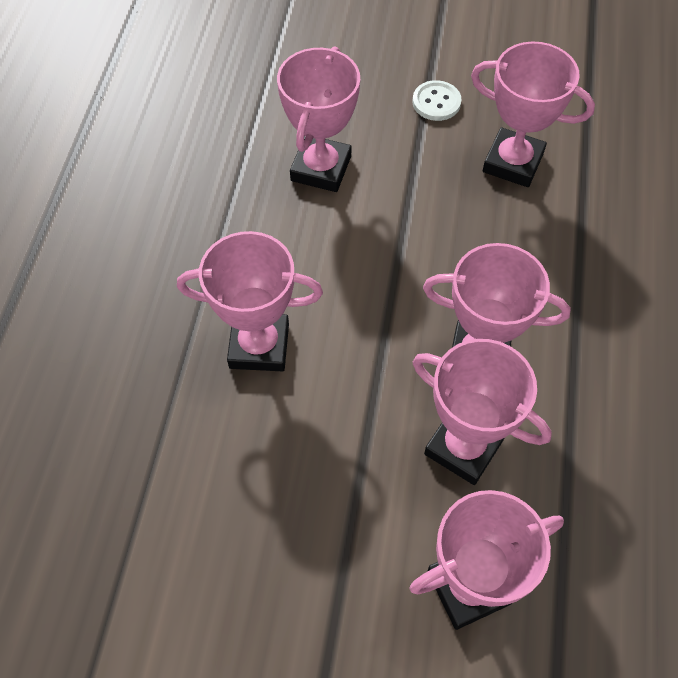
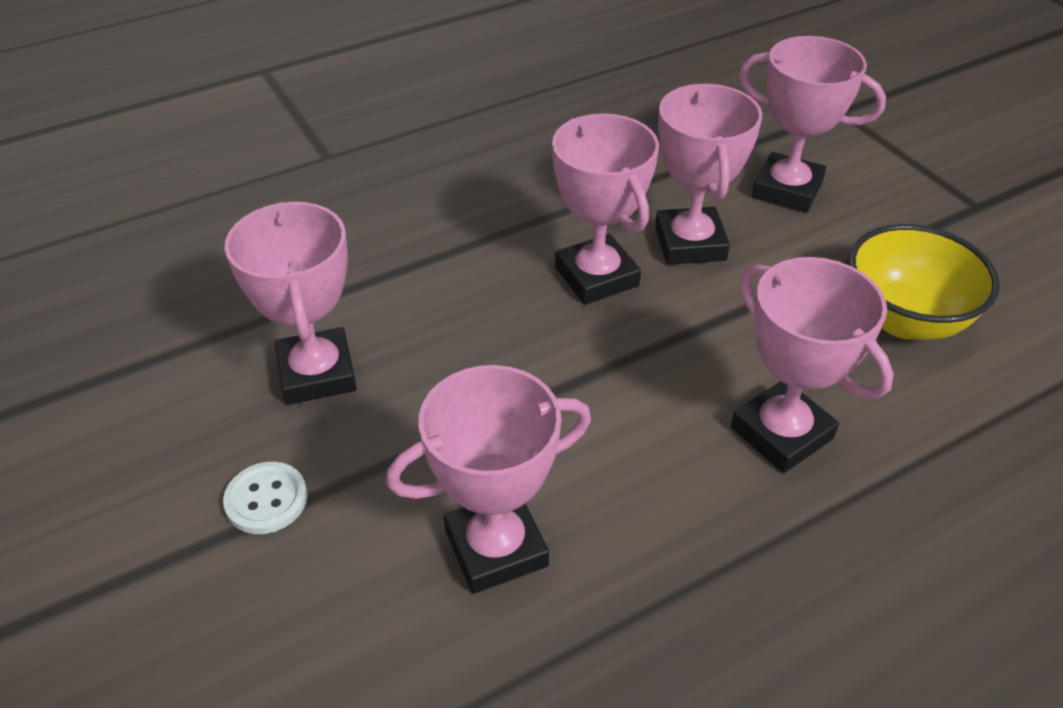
camera: 130 degrees left, 15 degrees down
none -> yellow bowl [849,224,1000,340]

